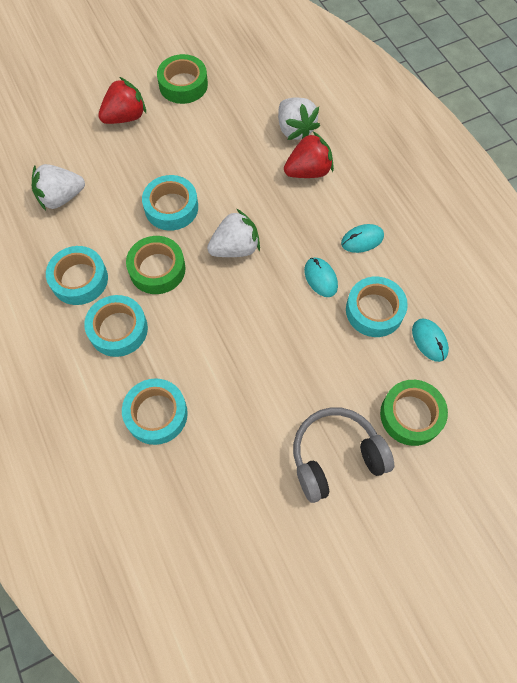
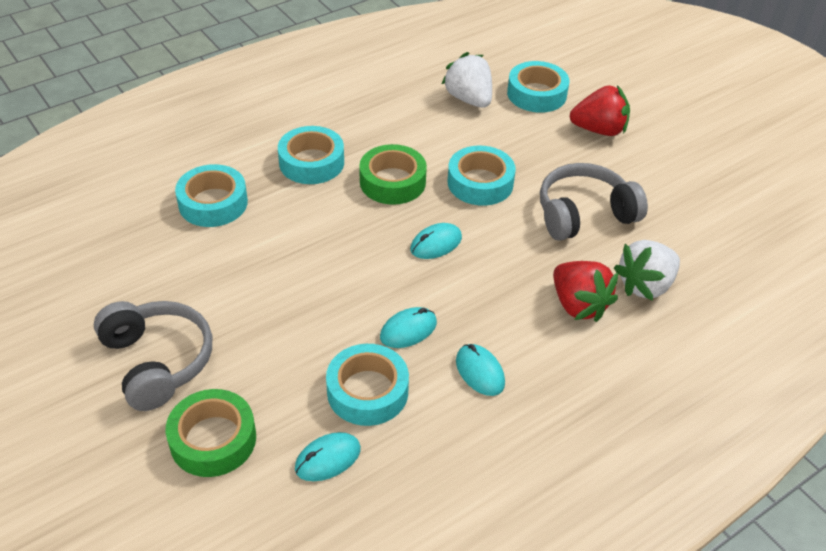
camera: 80 degrees right, 20 degrees down
turquoise tape [46,246,108,305] -> turquoise tape moved to [507,61,569,113]
red strawberry [98,77,146,124] -> red strawberry turned 45 degrees counterclockwise [570,85,630,136]
green tape [157,54,208,104] -> none
white strawberry [207,209,260,257] -> turquoise mouse [410,223,462,259]
none -> grey headphones [540,163,648,241]

